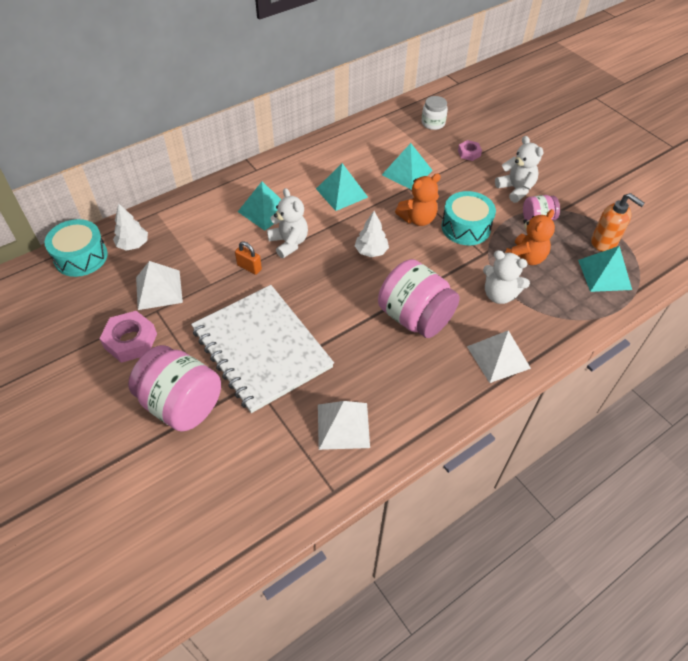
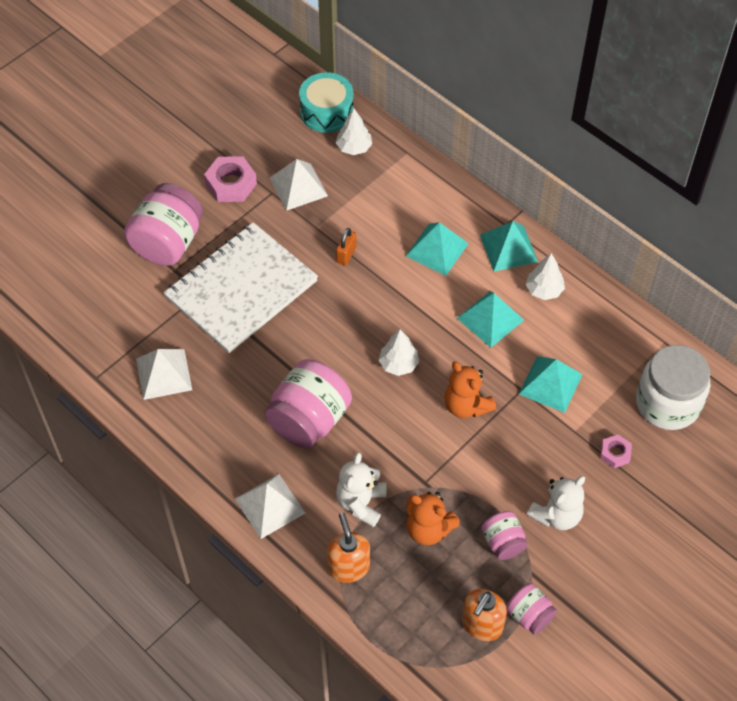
camera: 80 degrees right, 5 degrees up
white teddy bear [267,188,308,258] -> none
white jar [422,96,448,130] -> white jar [636,345,710,430], size x1.89
turquoise drum [441,191,496,245] -> none
turquoise pyramid [578,246,632,292] -> turquoise pyramid moved to [480,221,538,272]
none -> orange soap dispenser [327,513,370,583]
none -> pink jar [506,583,557,635]
none -> white tree [526,253,565,300]

